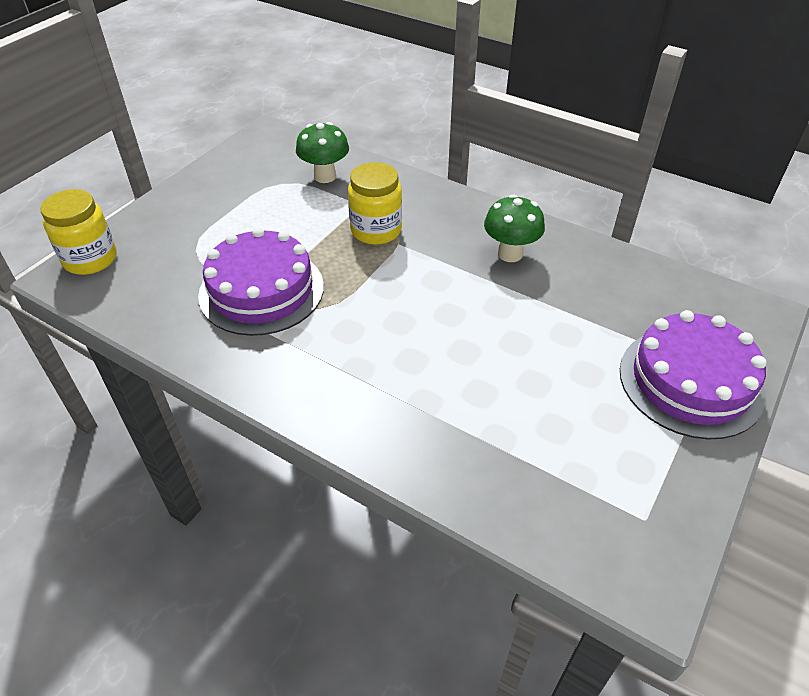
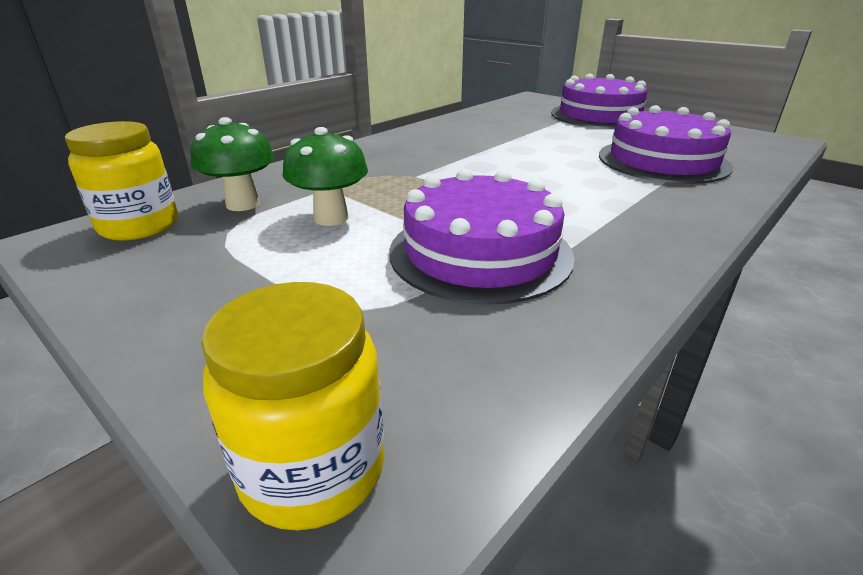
camera: 80 degrees left, 15 degrees down
yellow jar [348,162,402,245] -> yellow jar moved to [65,121,178,241]
green mushroom [484,194,545,262] -> green mushroom moved to [282,127,368,226]
none -> purple cake [599,105,733,184]

